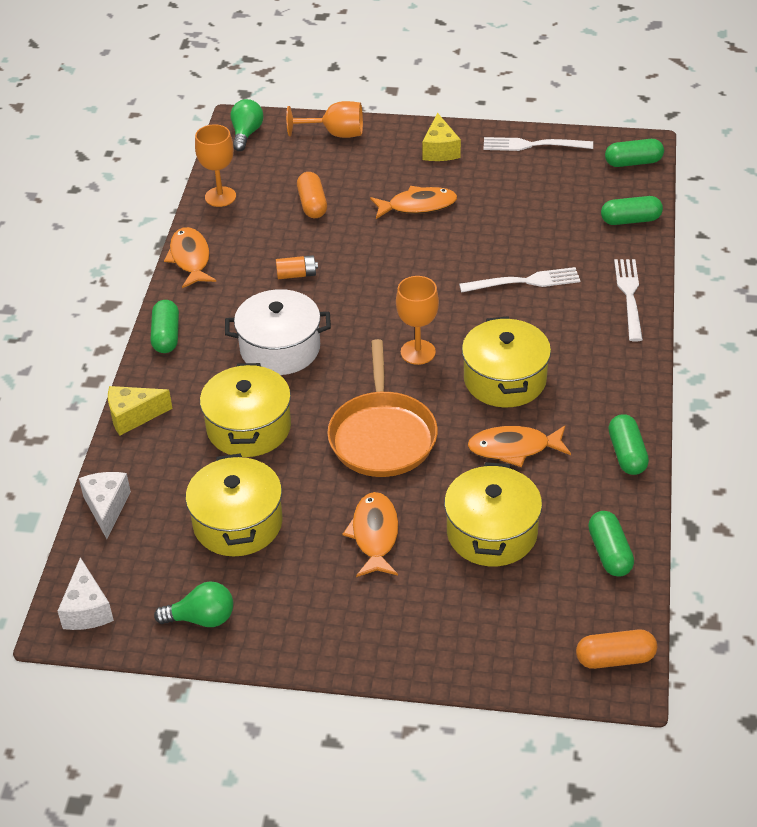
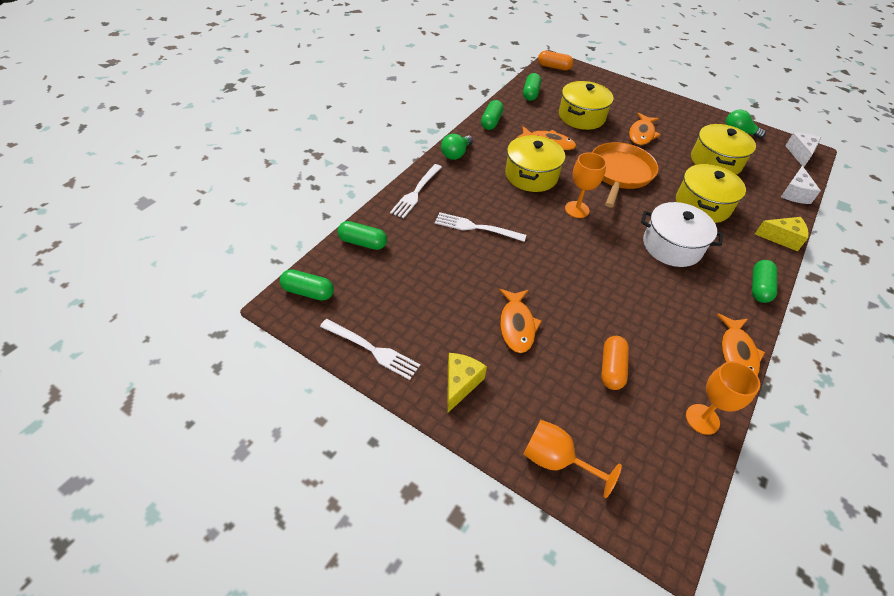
camera: 160 degrees left, 5 degrees up
green light bulb [230,99,264,151] -> green light bulb moved to [441,134,473,160]
orange battery [276,255,318,279] -> none
orange fish [370,186,457,219] -> orange fish turned 105 degrees counterclockwise [499,289,542,353]

